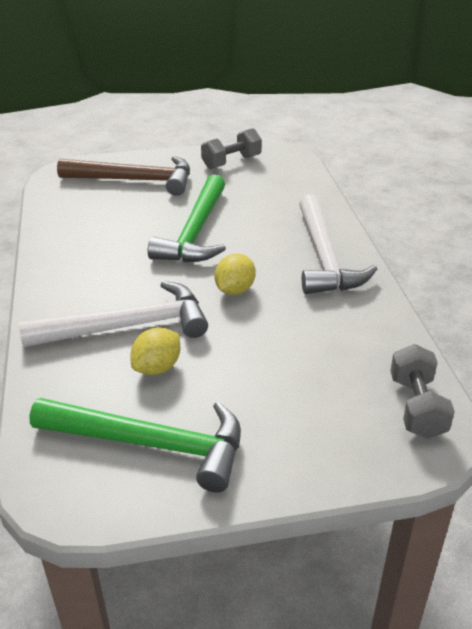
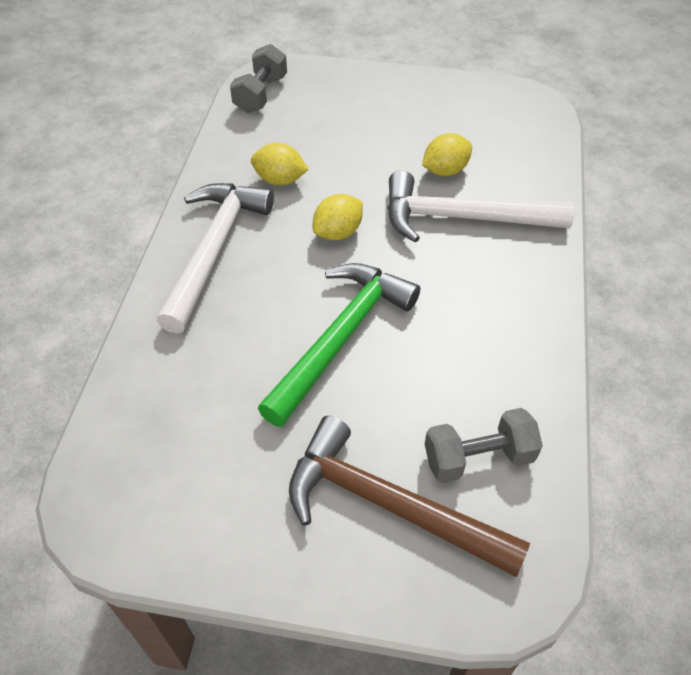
camera: 160 degrees left, 15 degrees up
green hammer [29,398,241,493] -> none
grey dumbbell [201,128,262,169] -> grey dumbbell moved to [425,408,543,483]
none -> yellow lemon [251,143,309,185]

